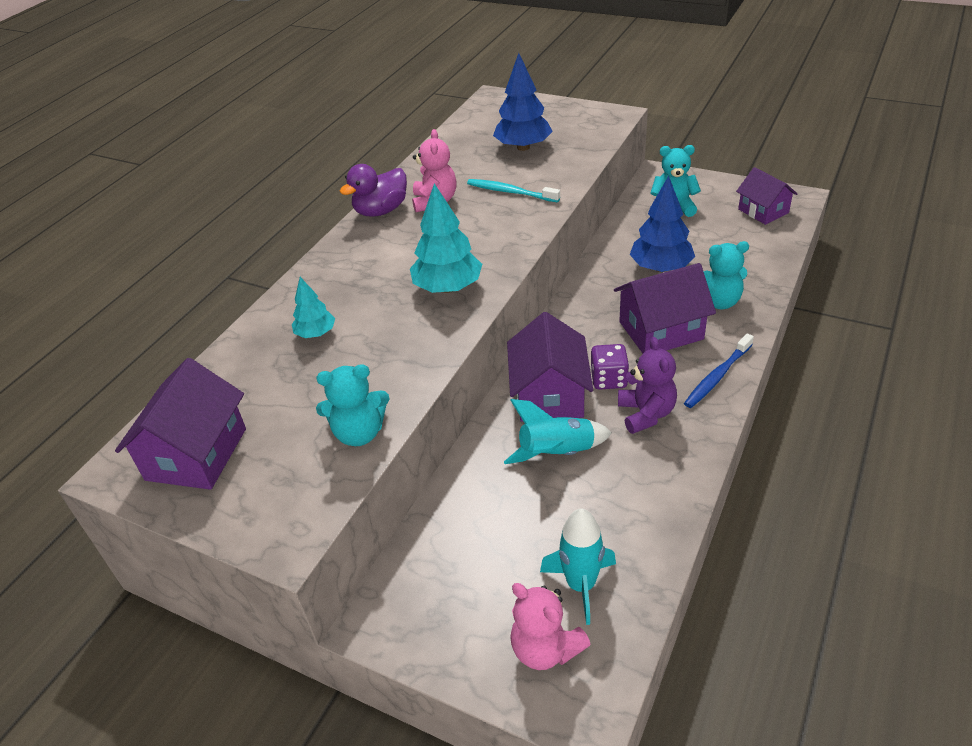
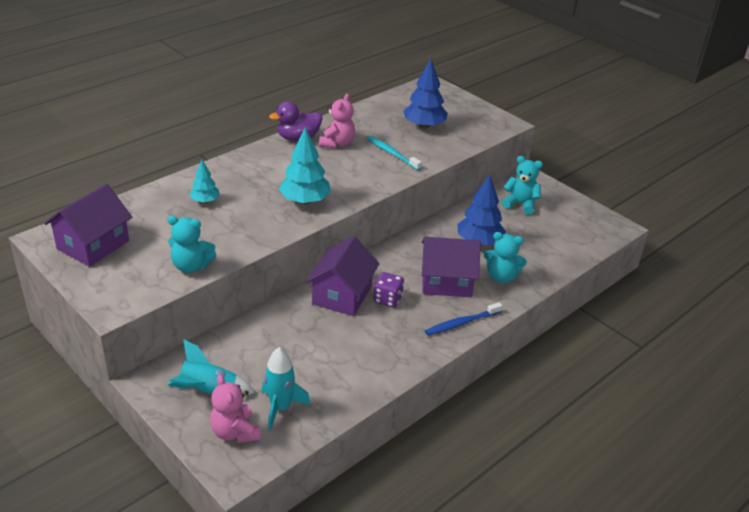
camera: 15 degrees right, 5 degrees down
turquoise rocket [504,399,612,464] -> turquoise rocket moved to [167,339,255,396]
purple teddy bear [618,337,677,434] -> none
purple house [736,167,797,225] -> none

